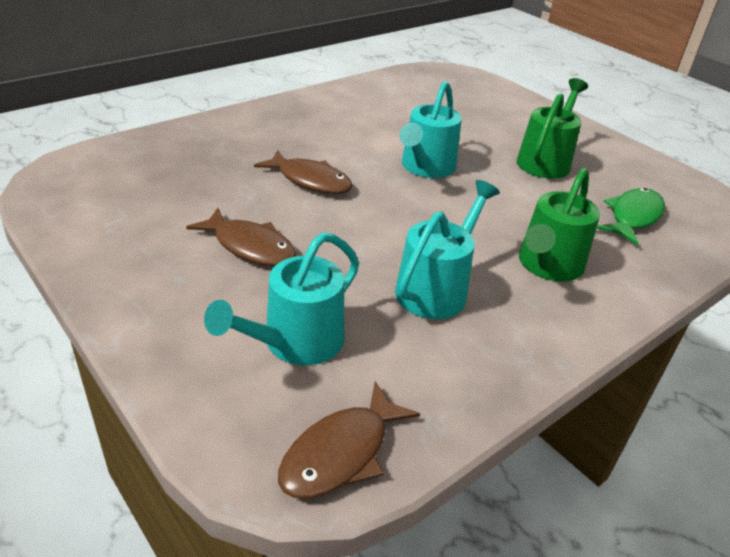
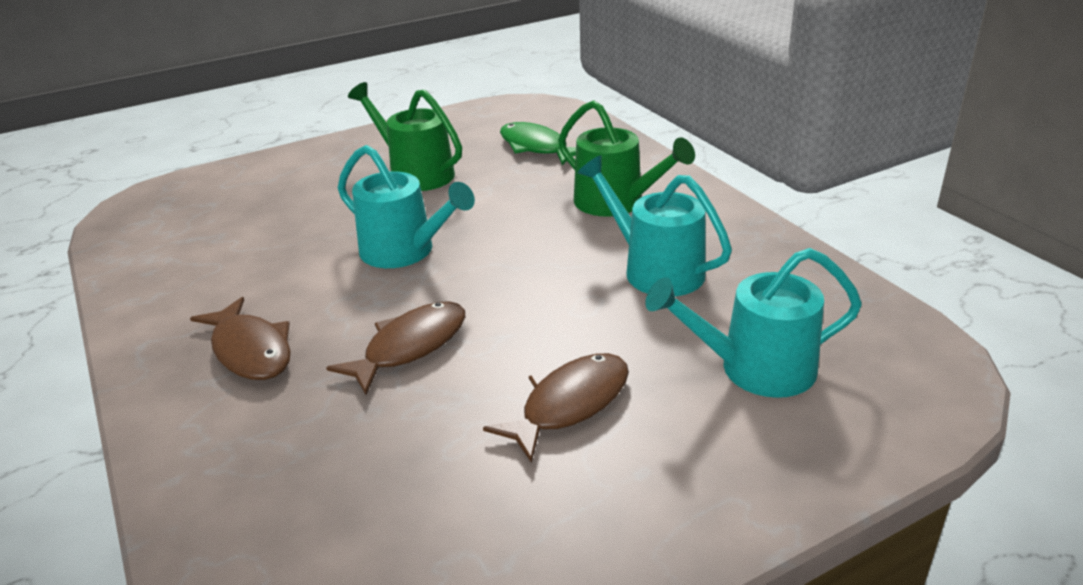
camera: 75 degrees left, 5 degrees down
turquoise watering can [204,233,359,365] -> turquoise watering can turned 120 degrees clockwise [645,248,862,398]
brown fish [278,381,420,498] -> brown fish moved to [190,297,291,380]

